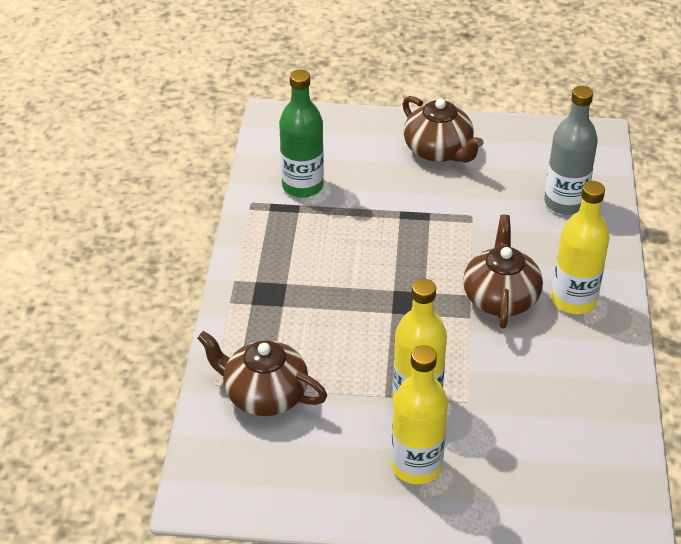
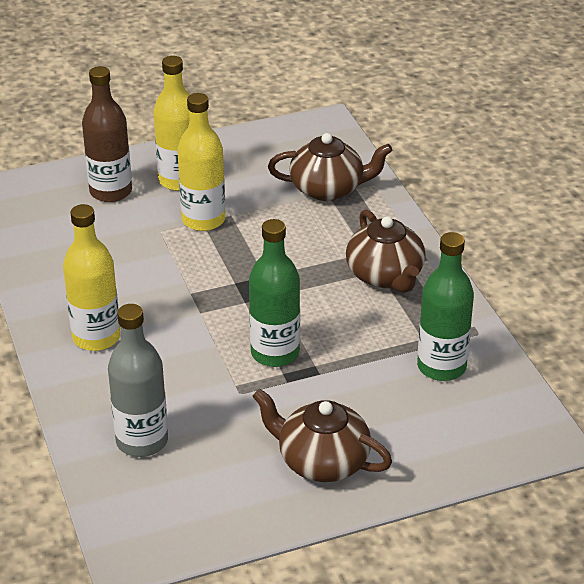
camera: 155 degrees right, 5 degrees down
brown teapot [463,215,543,329] -> brown teapot moved to [346,209,426,293]
none -> brown bottle [82,66,132,202]
none -> green bottle [249,219,300,367]

